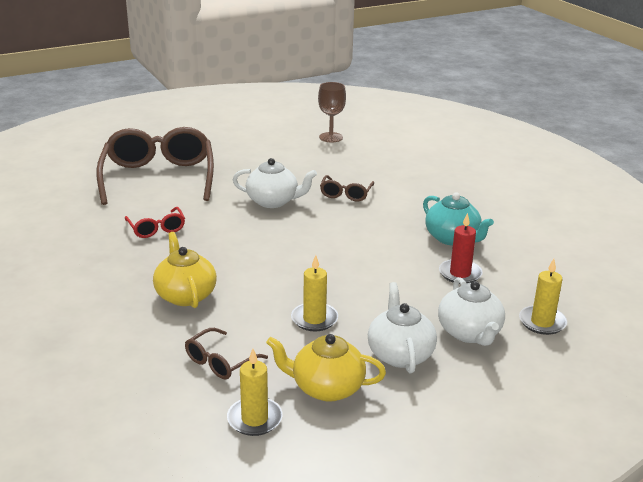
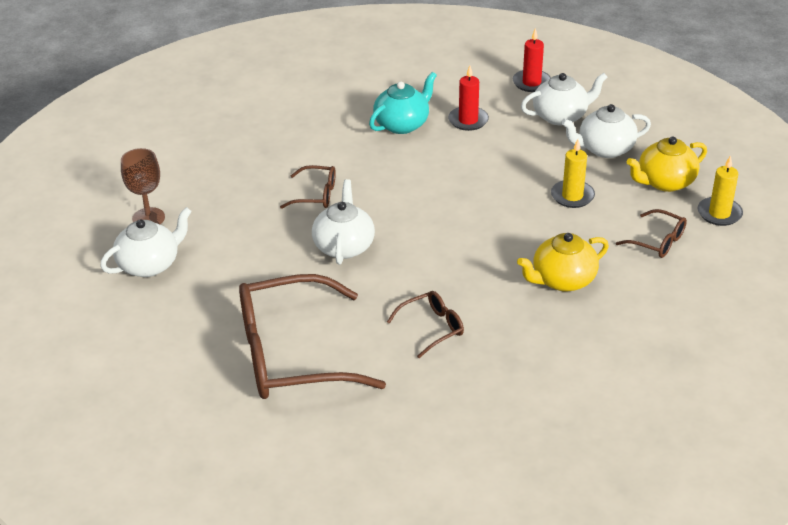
camera: 95 degrees left, 10 degrees up
red glasses [125,207,185,238] -> brown glasses [387,291,464,358]
yellow teapot [266,334,386,402] -> yellow teapot turned 60 degrees clockwise [626,137,707,192]
yellow candle [519,259,567,335] -> red candle [513,28,551,92]
none -> white teapot [100,207,192,277]

